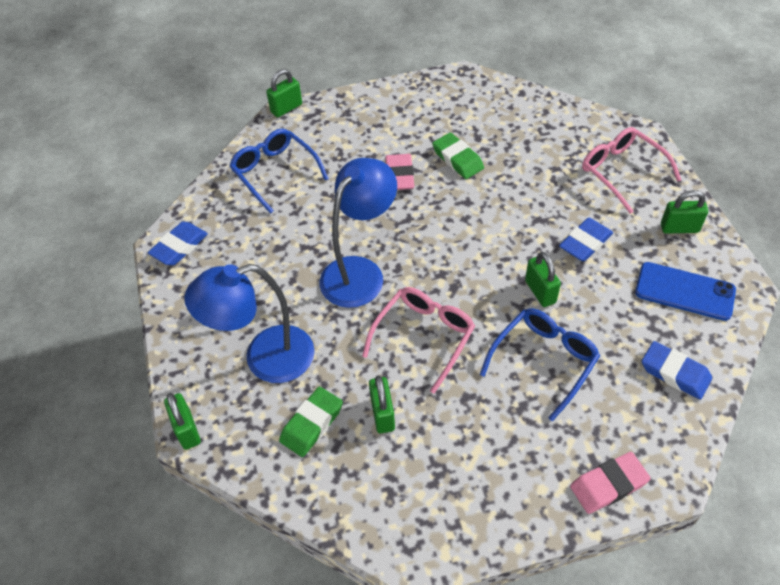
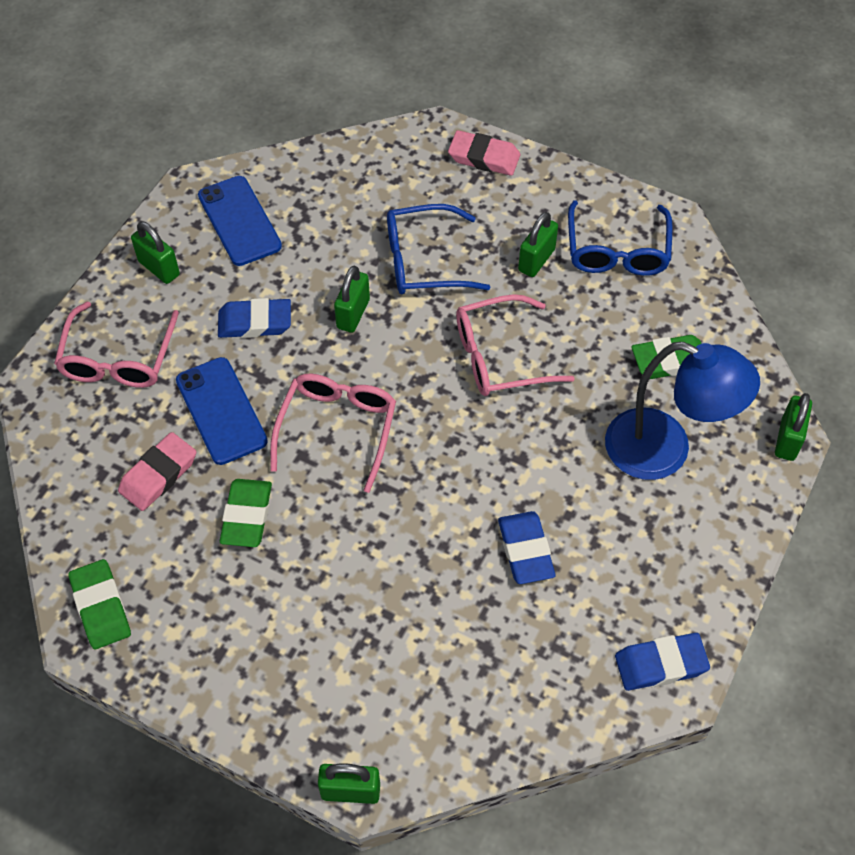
camera: 140 degrees left, 5 degrees up
blue glasses [229,129,329,214] -> blue glasses moved to [568,200,673,276]
blue lamp [320,158,397,308] -> none
green padlock [369,375,395,433] -> green padlock moved to [518,212,558,277]
pink eraser [385,154,414,190] -> pink eraser moved to [118,432,196,511]
blue eraser [641,341,712,400] -> blue eraser moved to [498,511,555,584]
none -> green eraser [68,559,131,649]
none -> blue phone [176,357,268,465]
none -> pink glasses [270,374,396,493]

